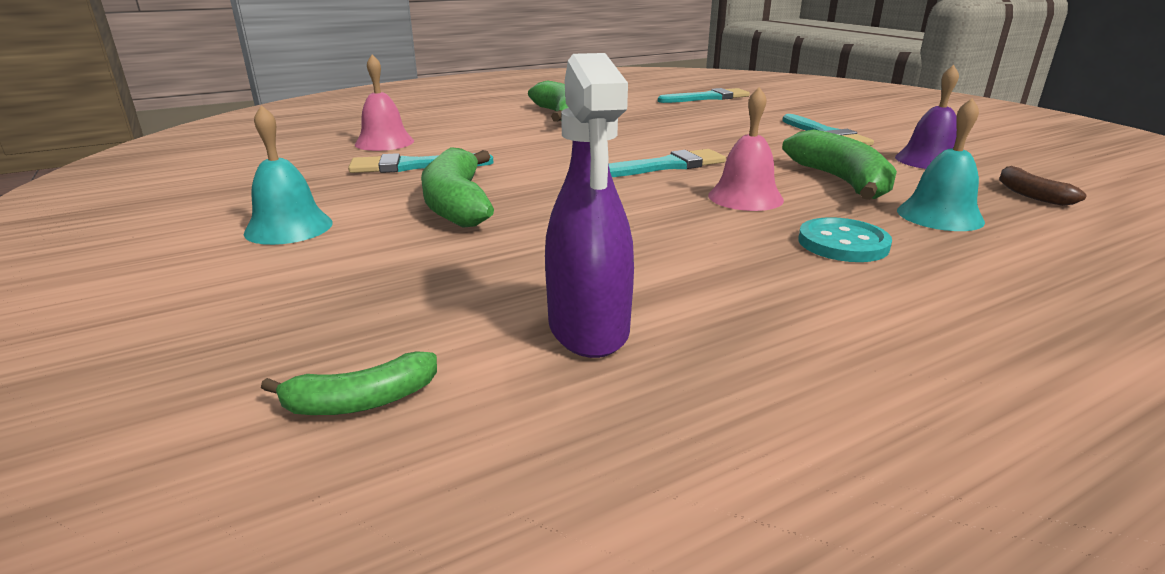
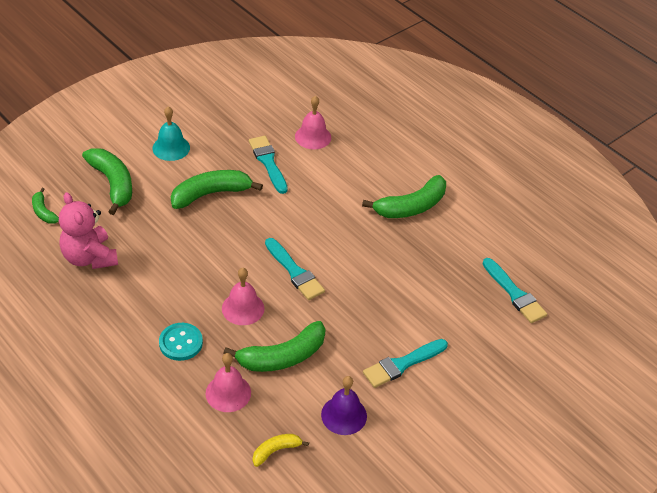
camera: 75 degrees right, 20 degrees up
purple spray bottle [545,53,634,358] -> pink teddy bear [59,192,118,269]
turquoise bell [897,98,985,231] -> pink bell [206,353,251,412]
brown banana [999,166,1087,206] -> yellow banana [253,434,309,467]
none -> green banana [82,148,132,215]

